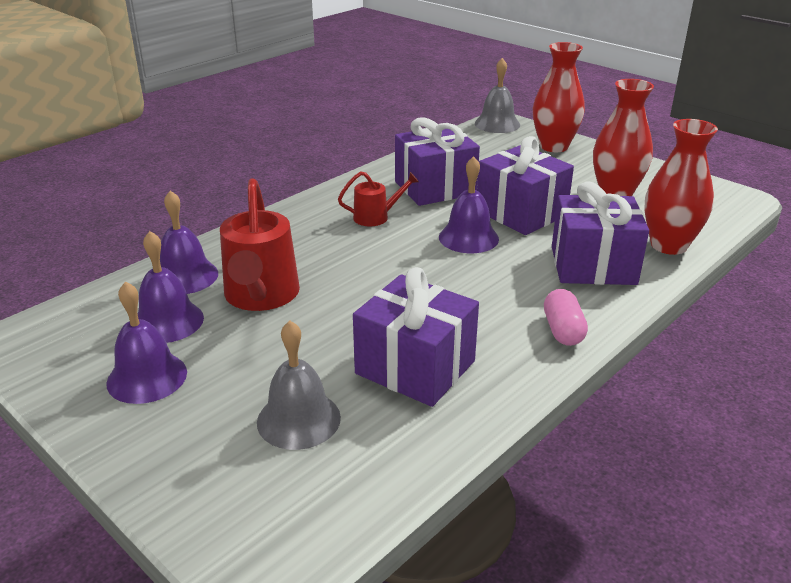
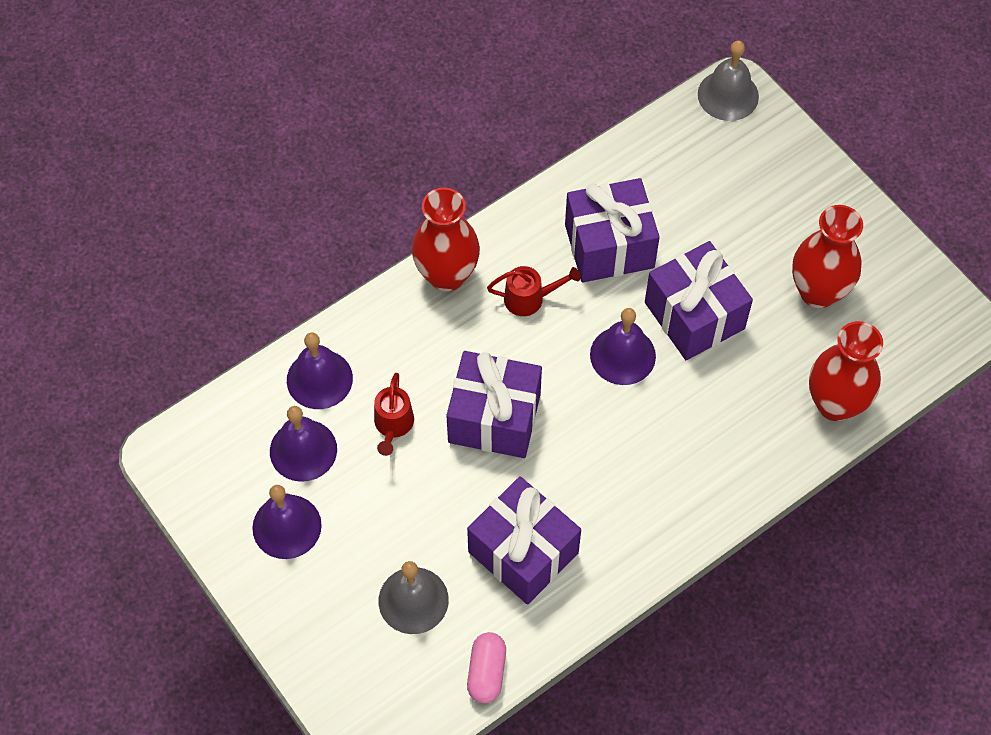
camera: 10 degrees right, 30 degrees up
red watering can [220,178,300,311] -> red watering can [374,373,414,456], size x0.53
red vase [533,42,585,152] -> red vase moved to [412,187,480,291]
pink capsule [544,289,588,346] -> pink capsule moved to [467,632,506,703]
purple gift [552,181,649,285] -> purple gift moved to [446,351,542,458]

